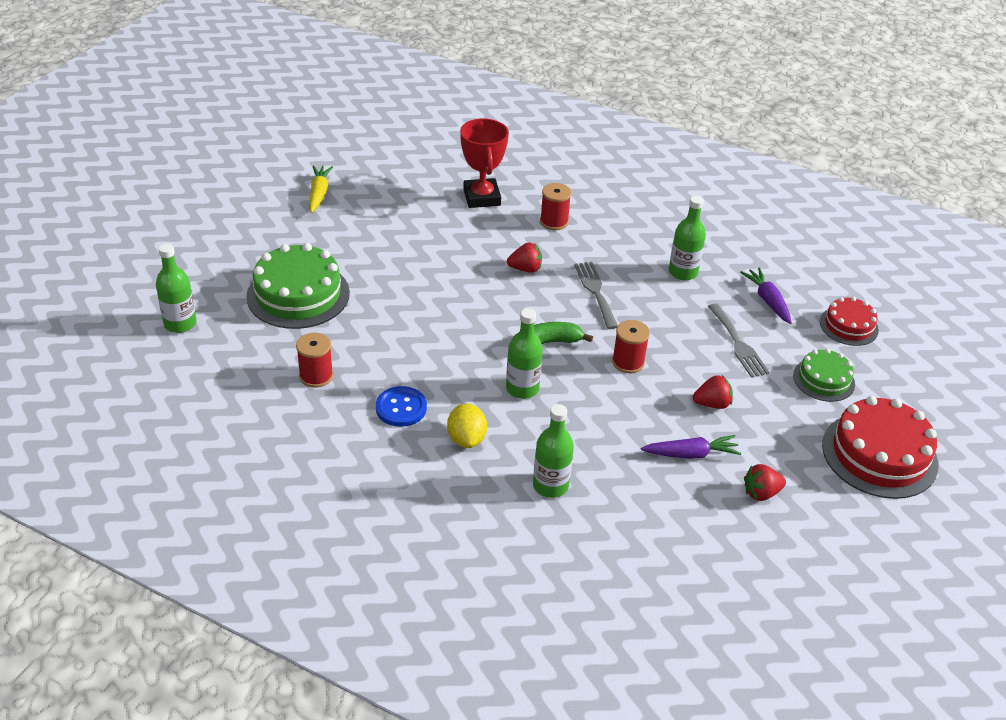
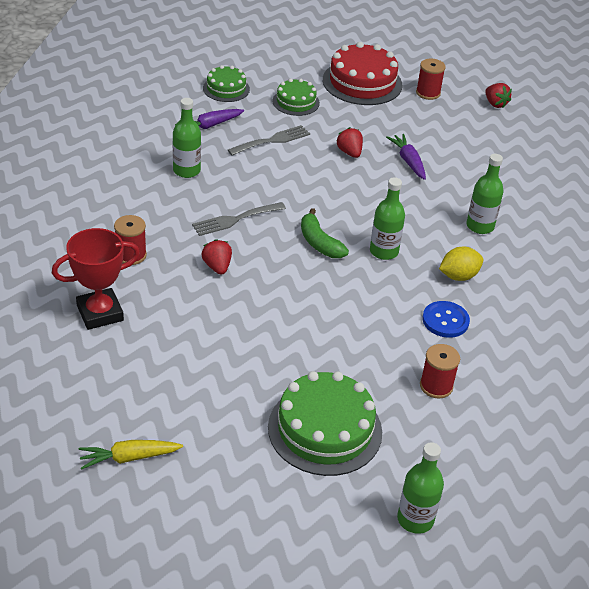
camera: 105 degrees left, 0 degrees up
red spool [612,320,650,373] -> red spool moved to [416,58,446,100]
red strawberry [744,464,786,501] -> red strawberry moved to [485,83,512,108]
red cake [820,297,879,346] -> green cake [203,65,250,102]

